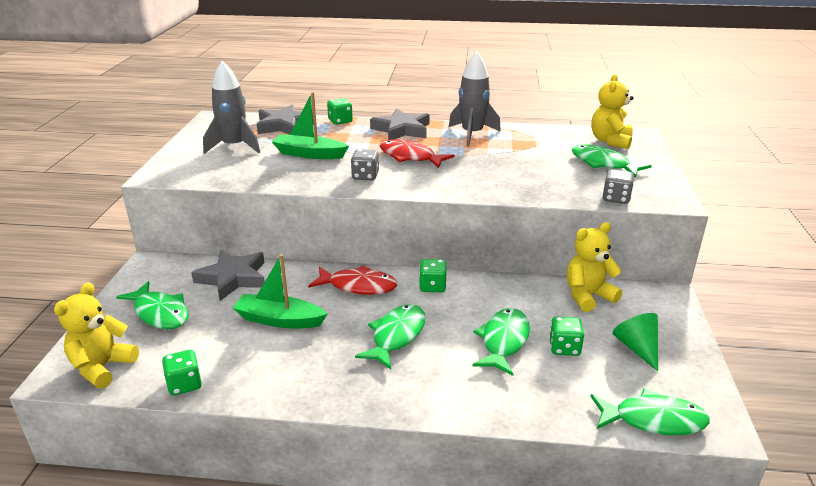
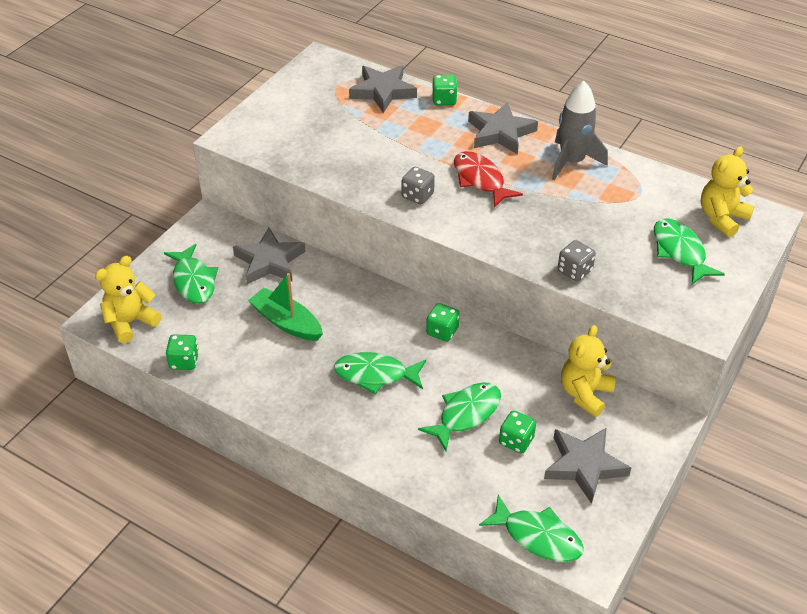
camera: 25 degrees right, 15 degrees up
grey rocket [203,61,260,154] -> none
green boat [272,92,349,159] -> none
red fish [308,265,397,295] -> none
green fish [355,304,426,369] -> green fish turned 135 degrees counterclockwise [334,352,426,394]
yellow teddy bear [567,222,622,312] -> yellow teddy bear turned 60 degrees counterclockwise [561,325,616,417]
grey dice [603,169,634,204] -> grey dice moved to [558,240,596,281]
green cone [612,313,658,371] -> grey star [544,427,631,504]

